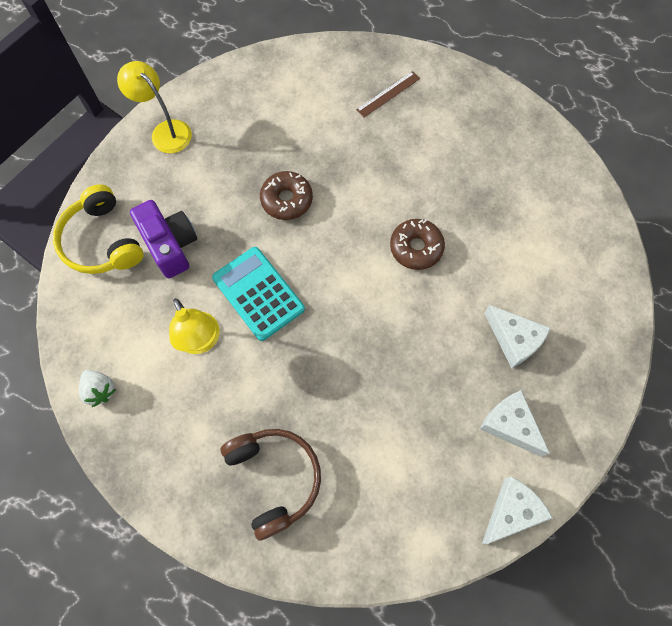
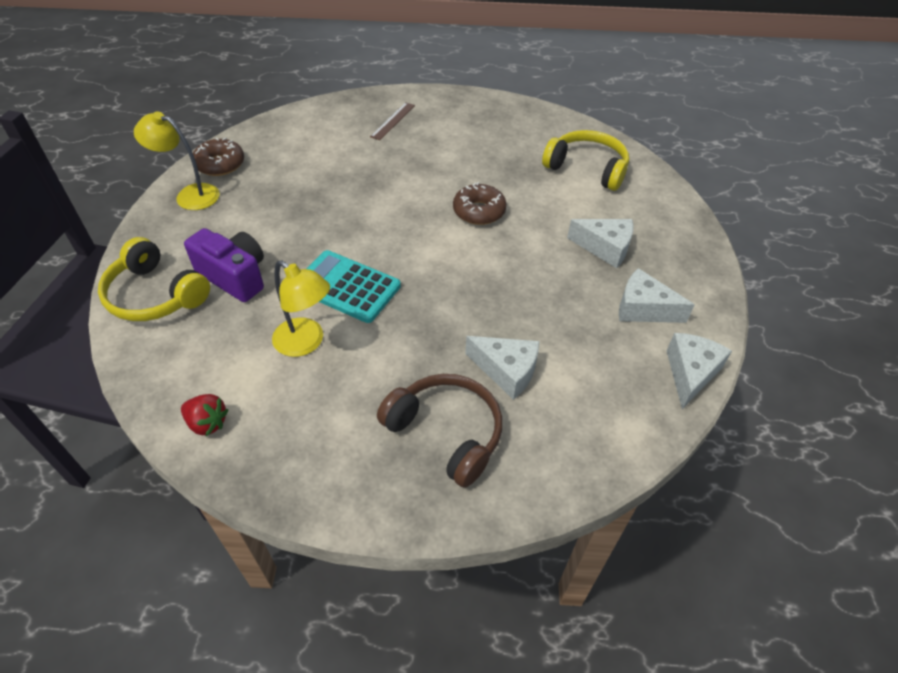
camera: 25 degrees left, 20 degrees down
white strawberry [79,370,116,407] -> red strawberry [181,394,228,436]
brown donut [260,171,313,220] -> brown donut moved to [193,137,244,176]
none -> white cheese [465,336,539,400]
none -> yellow headphones [542,130,629,191]

